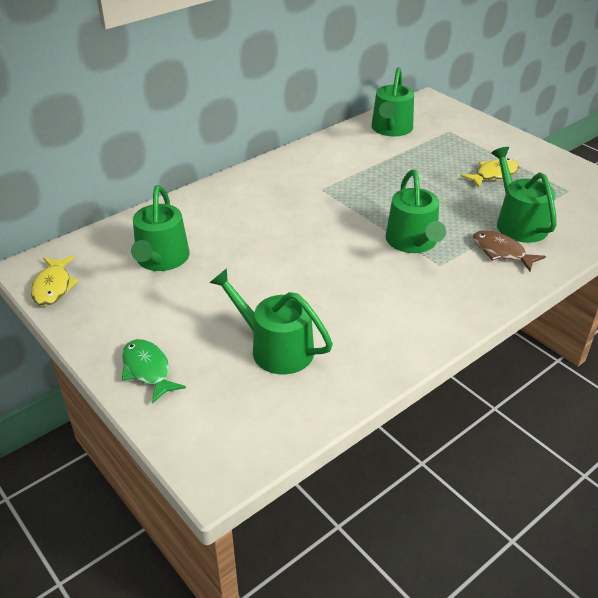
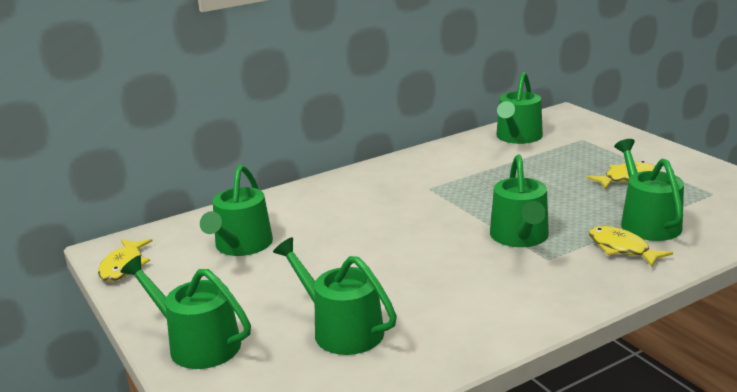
camera: 10 degrees right, 15 degrees down
green fish [122,339,186,404] -> green watering can [120,255,251,369]
brown fish [473,230,546,271] -> yellow fish [589,226,673,267]

